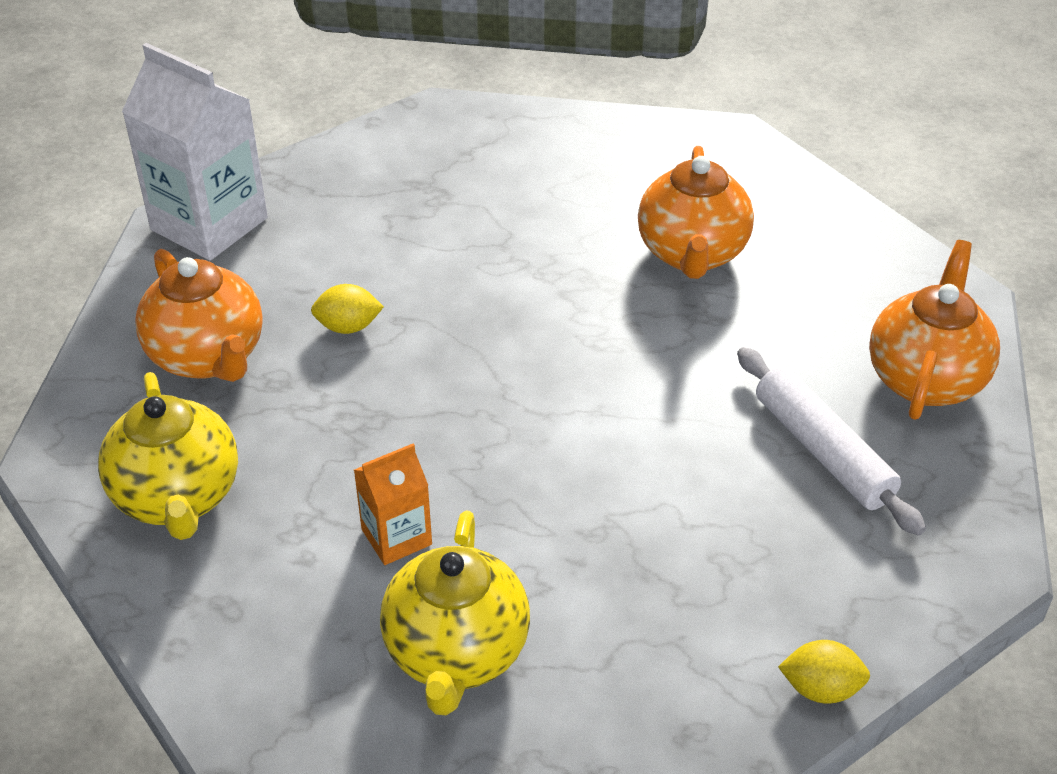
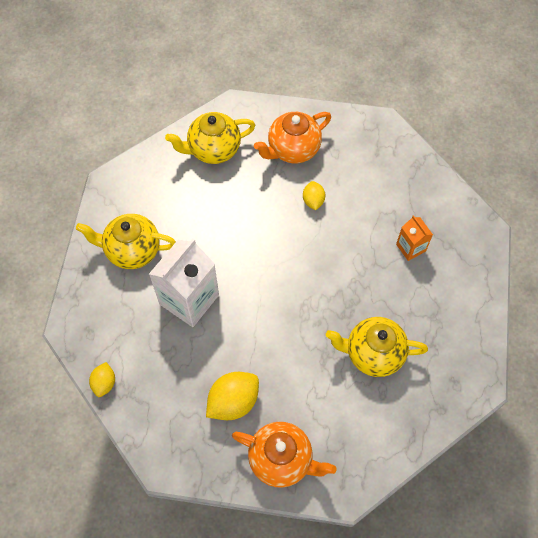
camera: 90 degrees right, 20 degrees up
white carton [122,43,268,261] -> white carton moved to [149,238,219,327]
orange carton [354,444,432,565] -> orange carton moved to [396,215,433,261]
orange teapot [638,146,754,279] -> yellow teapot [326,317,428,377]
white rolling pin [737,347,926,536] -> yellow lemon [206,372,259,420]

